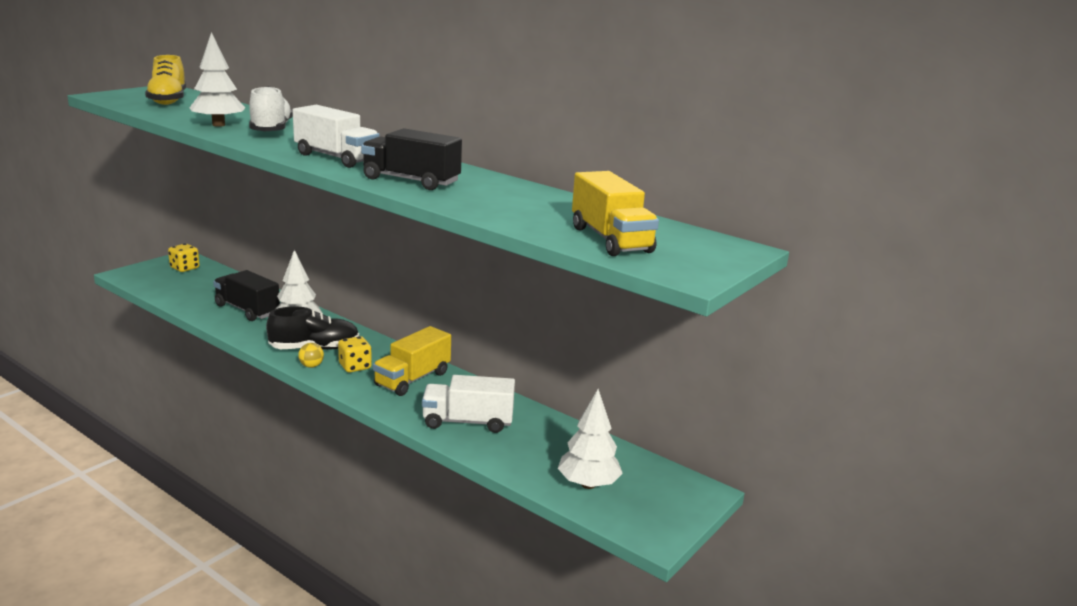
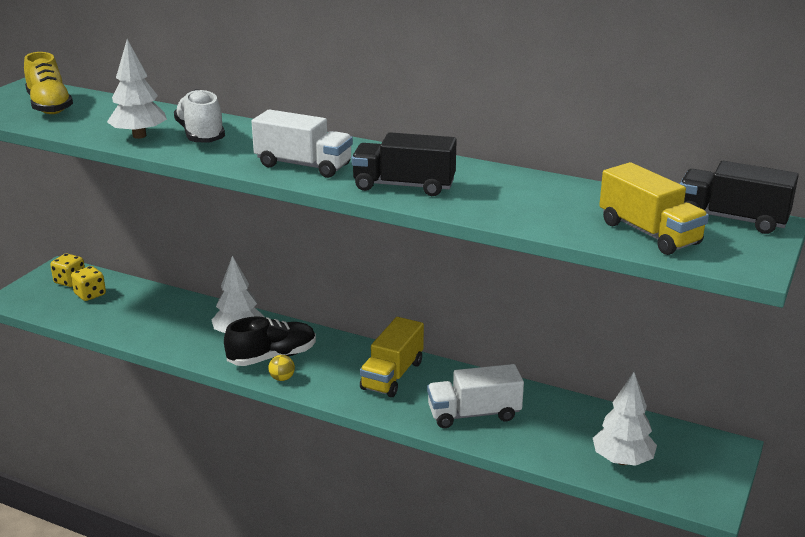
camera: 10 degrees left, 5 degrees up
black truck [213,270,280,321] -> black truck moved to [680,161,799,234]
yellow dice [338,336,372,372] -> yellow dice moved to [71,266,106,301]

